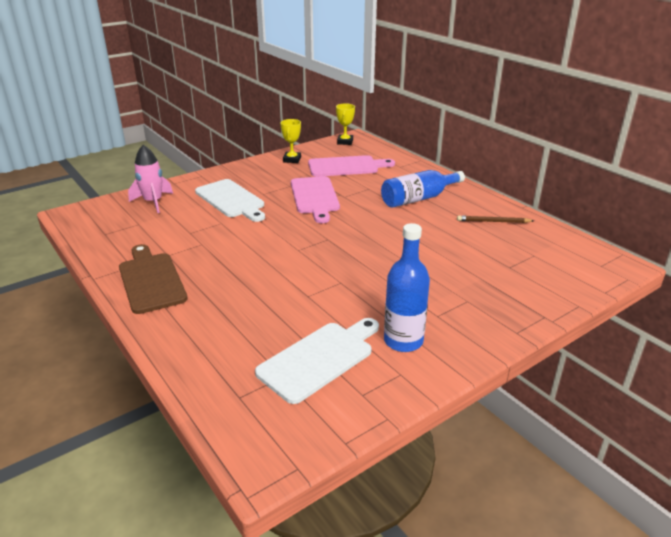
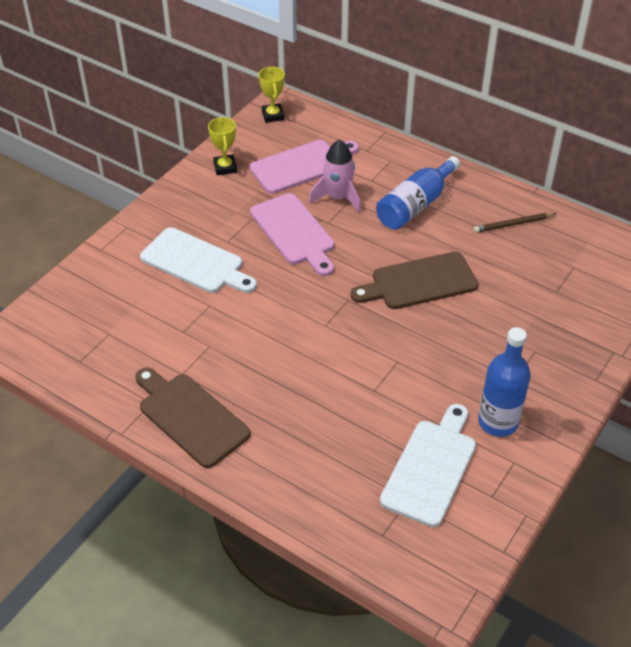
camera: 20 degrees left, 15 degrees up
pink rocket [128,145,173,213] -> pink rocket moved to [309,139,361,213]
none -> brown cutting board [350,252,478,309]

